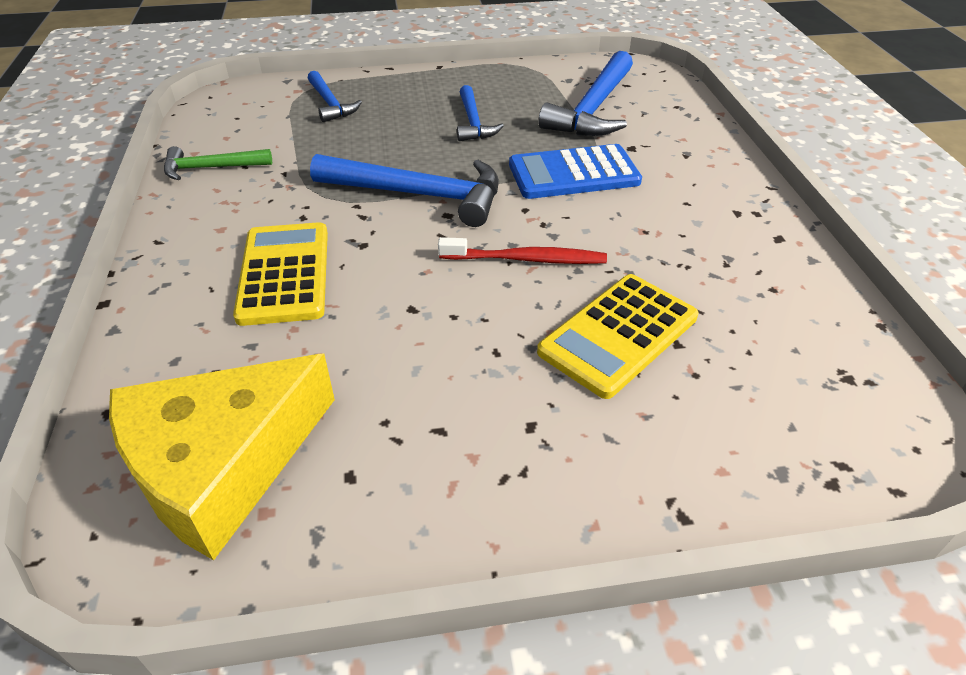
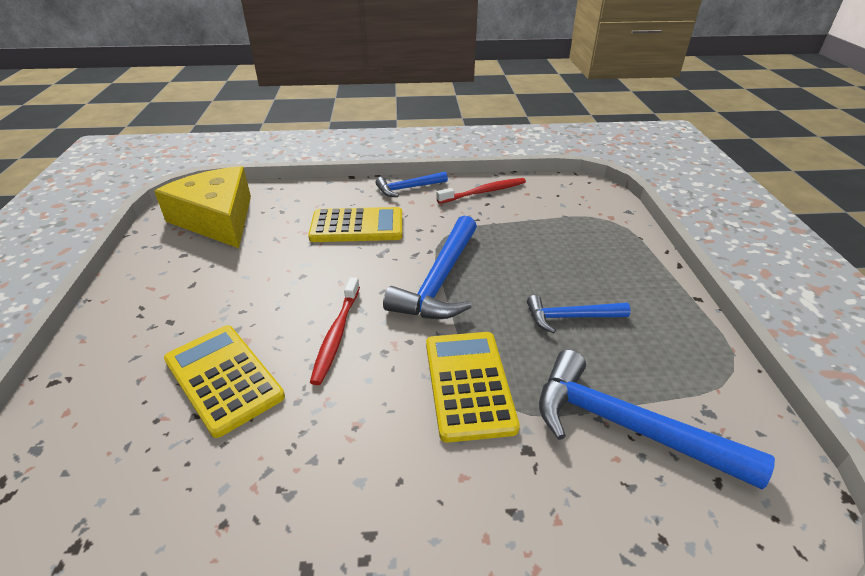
camera: 95 degrees right, 5 degrees down
green hammer [164,146,272,180] -> red toothbrush [436,178,526,204]
blue hammer [308,71,362,122] -> blue hammer moved to [375,172,448,197]
blue calculator [509,144,642,199] -> yellow calculator [426,332,520,443]

